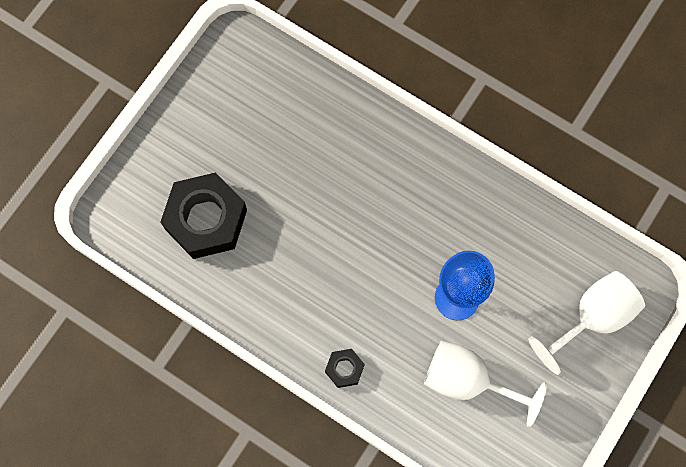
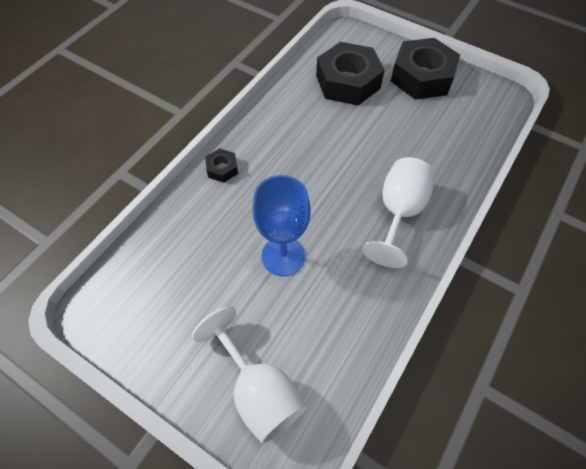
camera: 90 degrees right, 15 degrees down
white goblet [424,340,547,427] -> white goblet moved to [362,157,435,268]
none -> black nut [391,38,460,99]

